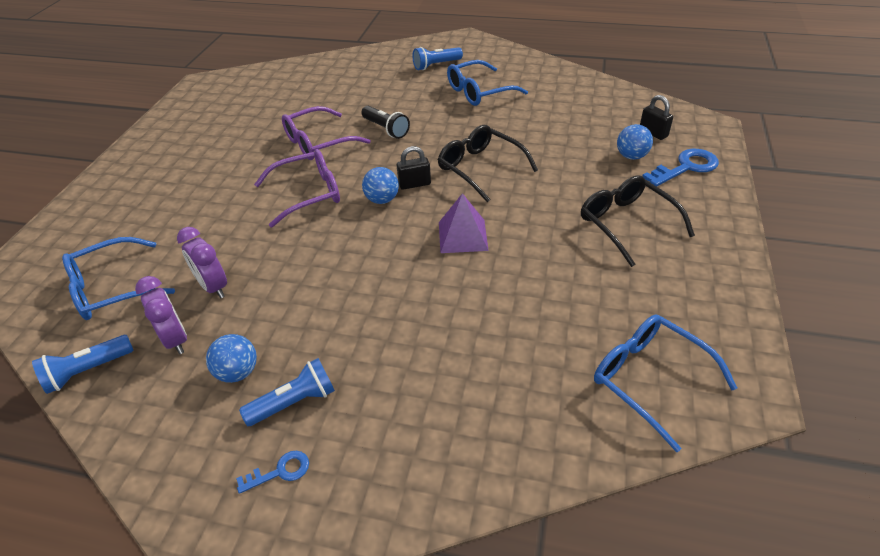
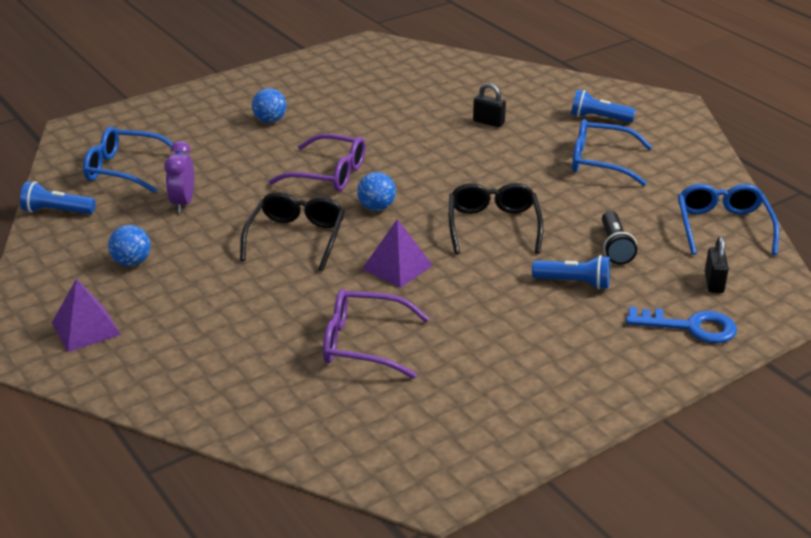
camera: 40 degrees right, 10 degrees down
purple clock [135,276,187,354] -> none
blue key [236,451,309,494] -> purple pyramid [52,279,121,352]
blue flashlight [239,358,335,426] -> blue flashlight moved to [532,255,610,289]
purple glasses [282,106,371,160] -> purple glasses moved to [323,289,429,379]
black flashlight [361,106,410,139] -> black flashlight moved to [602,211,637,265]
black padlock [397,146,431,190] -> black padlock moved to [473,83,506,127]
black glasses [581,175,695,267] -> black glasses moved to [240,192,345,271]
blue glasses [594,315,737,452] -> blue glasses moved to [678,184,779,255]
blue ball [617,124,653,160] -> blue ball moved to [252,88,286,123]

